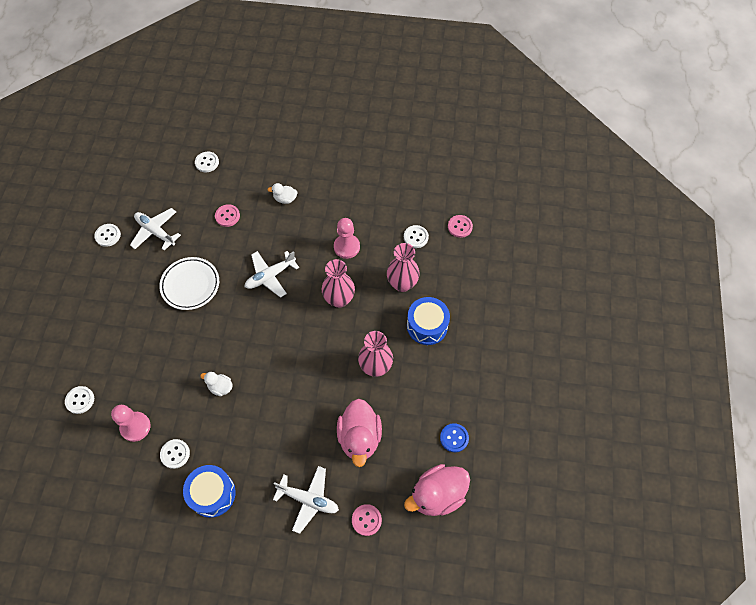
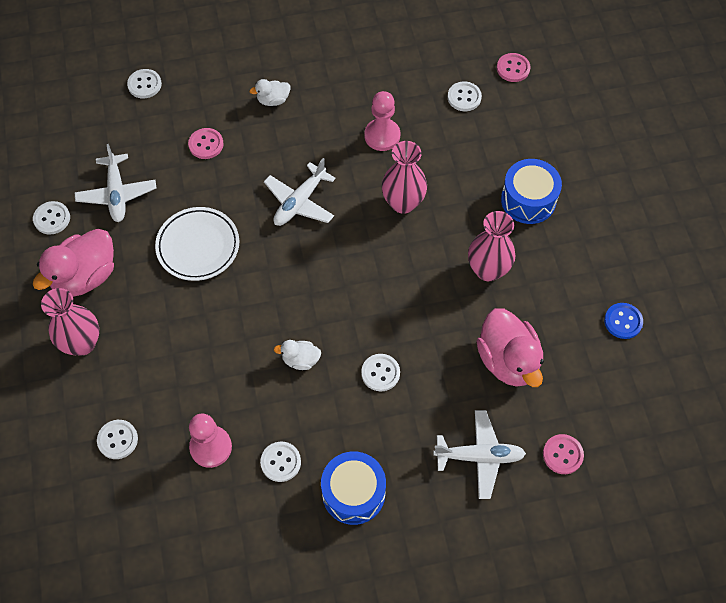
camera: 20 degrees left, 0 degrees up
white plane [130,208,181,251] -> white plane turned 120 degrees counterclockwise [75,144,157,222]
pink vase [387,243,420,292] -> pink vase moved to [41,288,99,356]
pink duck [404,464,470,516] -> pink duck moved to [33,229,114,297]
none -> white button [361,354,400,391]

